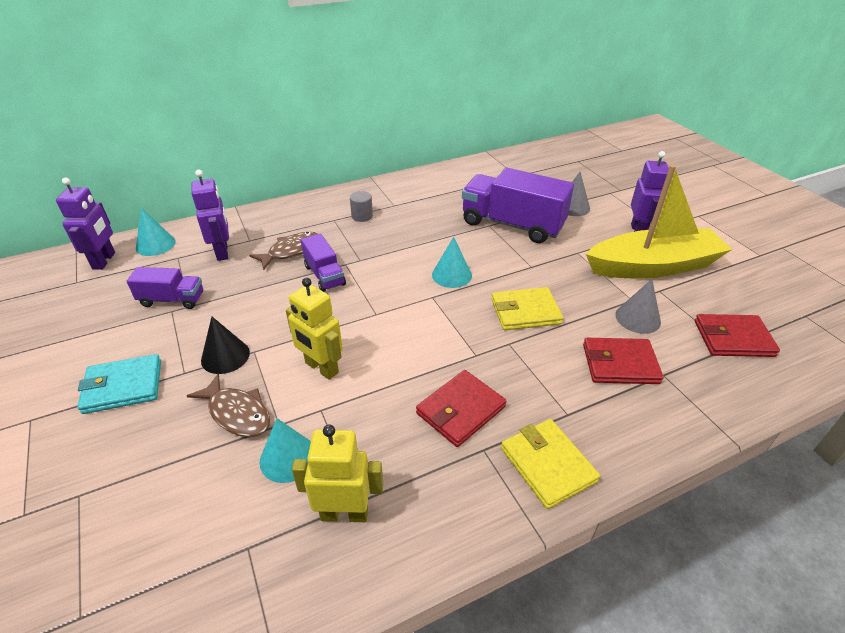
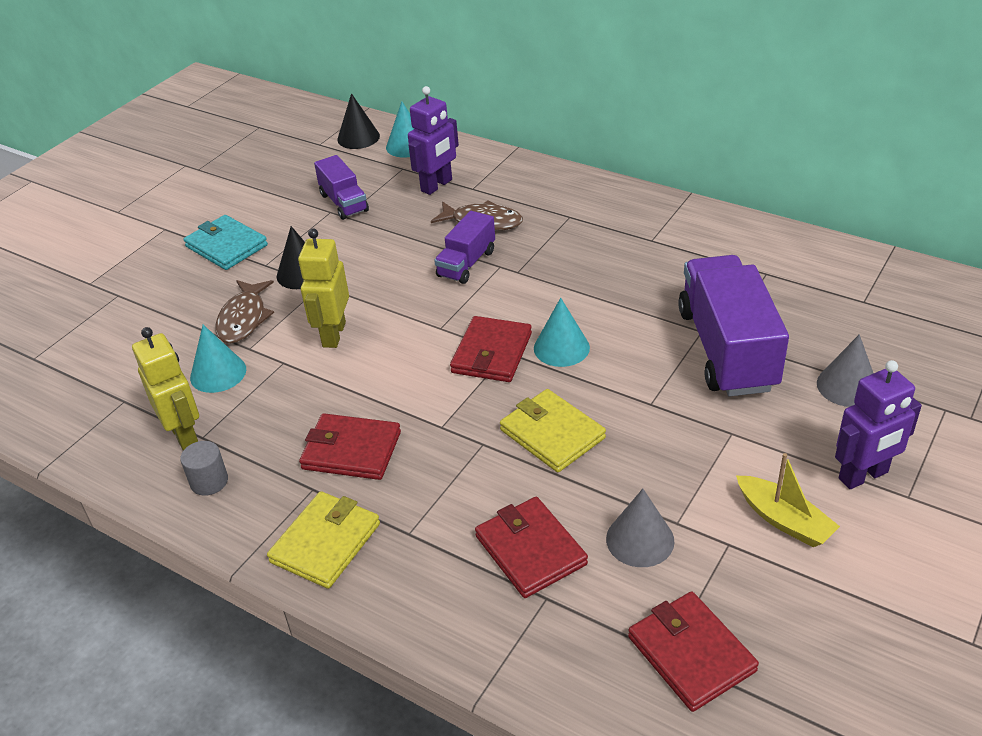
camera: 60 degrees right, 0 degrees up
purple robot [56,178,115,270] -> black cone [337,93,380,149]
grey cylinder [350,191,373,222] -> grey cylinder moved to [180,441,228,496]
yellow boat [586,165,732,279] -> yellow boat [736,453,840,547], size x0.46
none -> red wallet [450,316,532,382]

